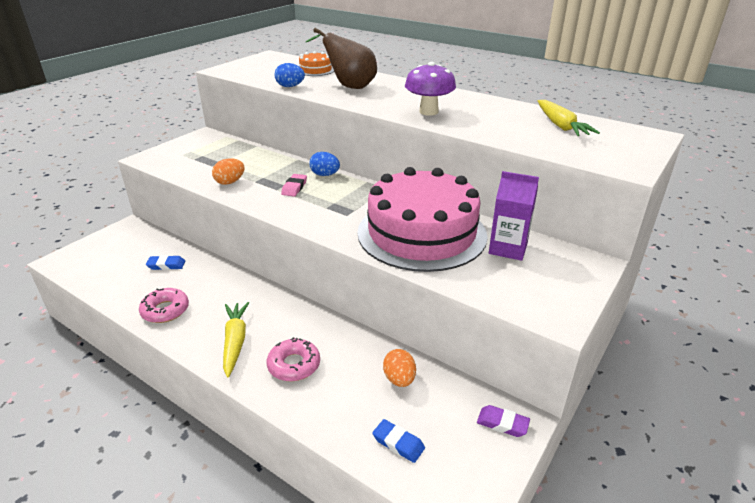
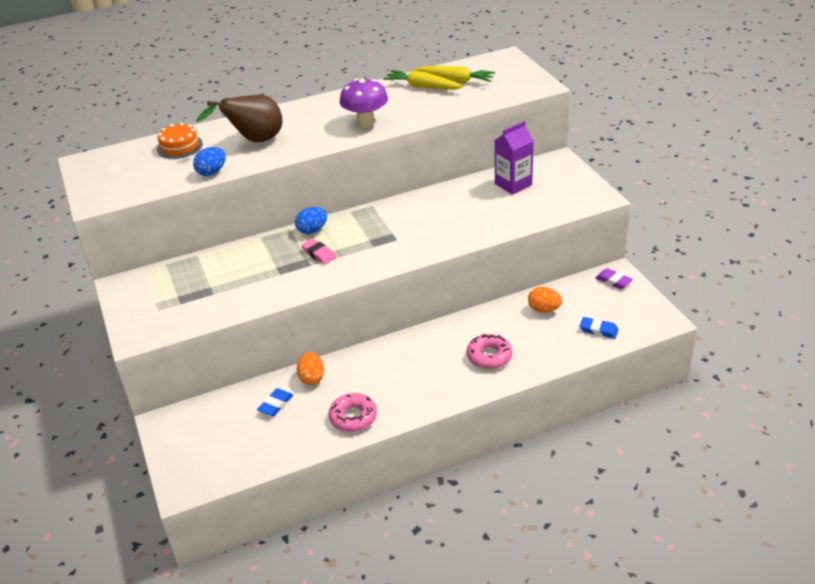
camera: 55 degrees left, 5 degrees up
orange egg [212,158,244,185] -> orange egg moved to [297,352,324,385]
yellow carrot [223,302,249,378] -> yellow carrot moved to [383,70,463,90]
pink cake [358,167,487,272] -> none
blue eraser [372,419,425,463] -> blue eraser turned 45 degrees clockwise [580,317,619,339]
purple eraser [477,405,530,437] -> purple eraser turned 75 degrees clockwise [596,268,633,289]

